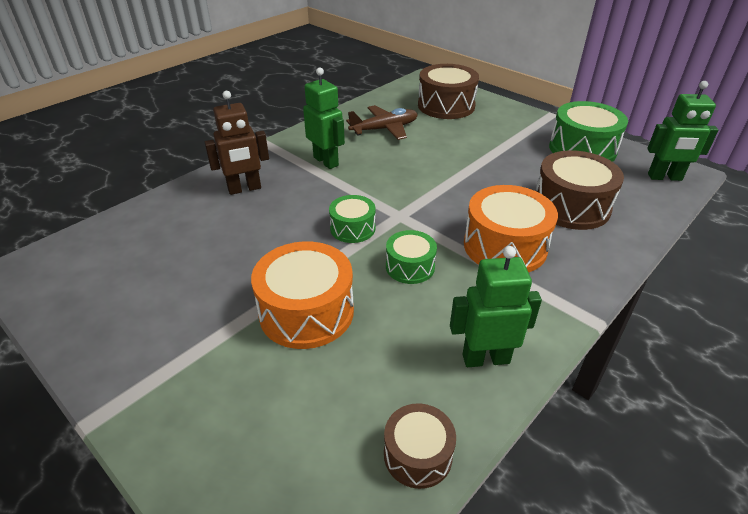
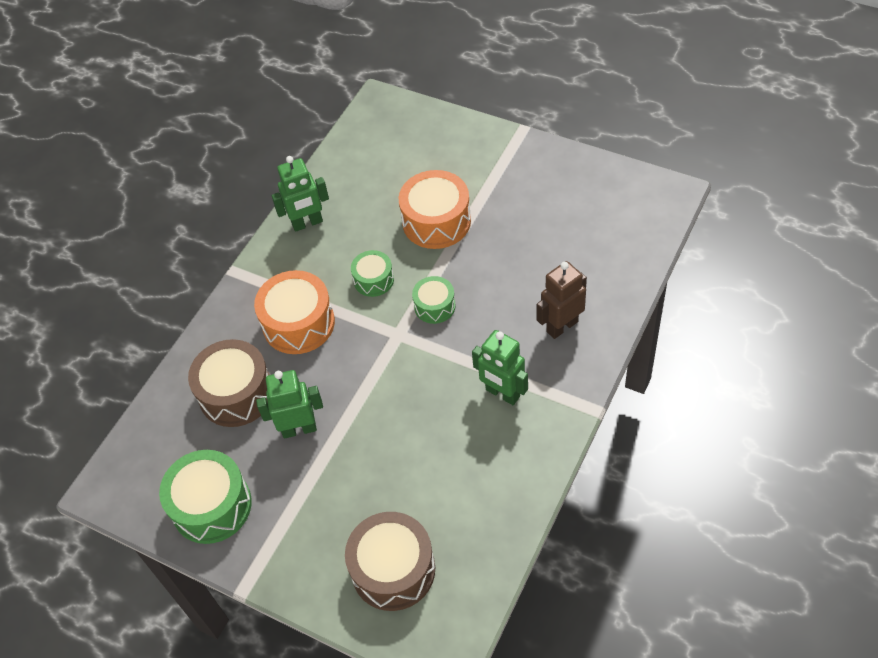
camera: 170 degrees right, 15 degrees up
brown plane [346,105,418,140] -> none
brown drum [384,404,456,489] -> none
green robot [647,81,718,181] -> green robot moved to [256,370,323,439]

